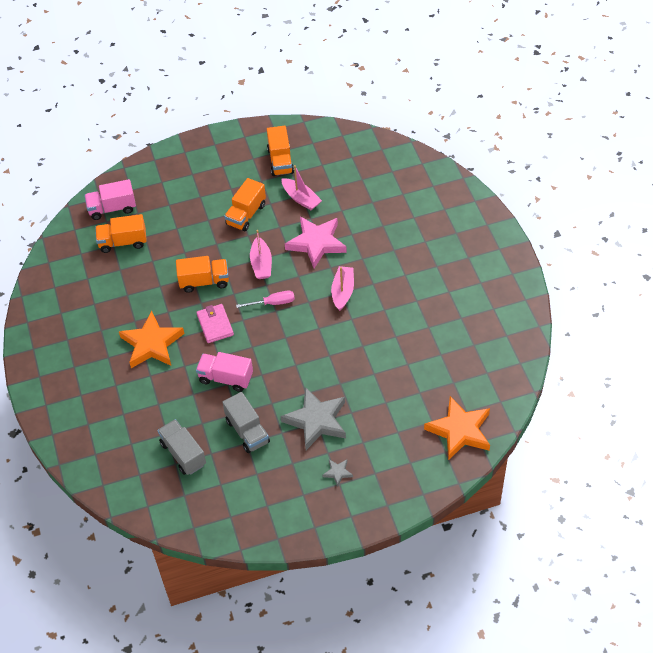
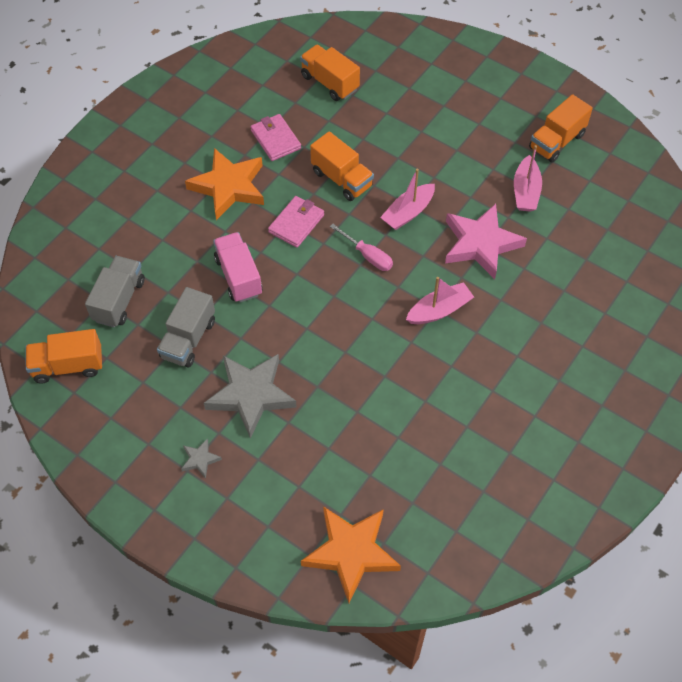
camera: 50 degrees right, 5 degrees up
pink truck [84,179,136,220] -> none
orange truck [224,178,266,232] -> orange truck moved to [26,329,102,383]
none -> pink wallet [250,114,301,161]

